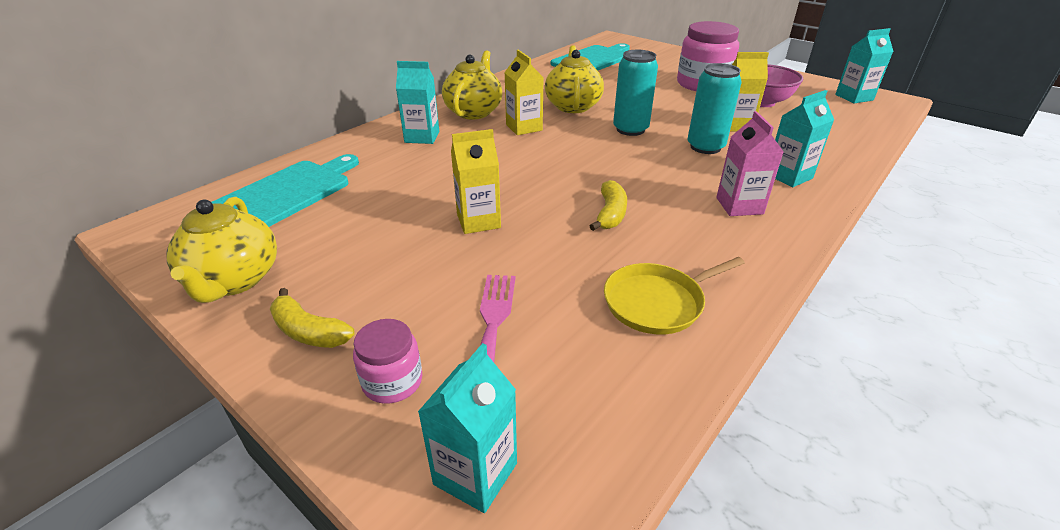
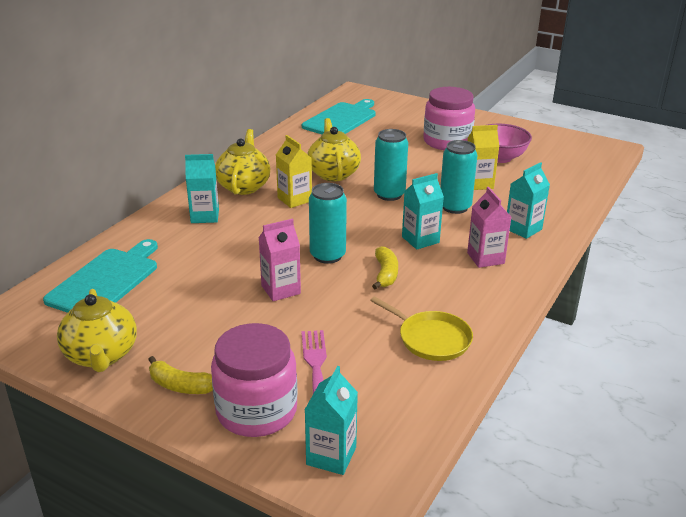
camera: 10 degrees left, 5 degrees down
pink jar [353,319,422,404] -> pink jar [211,323,298,437], size x1.91
yellow carton [451,129,501,234] -> pink carton [258,219,301,301]
yellow pan [604,257,745,334] -> yellow pan turned 105 degrees counterclockwise [370,297,473,361]
turquoise carton [835,28,894,103] -> turquoise carton moved to [402,173,444,249]
none -> turquoise can [309,183,347,264]

